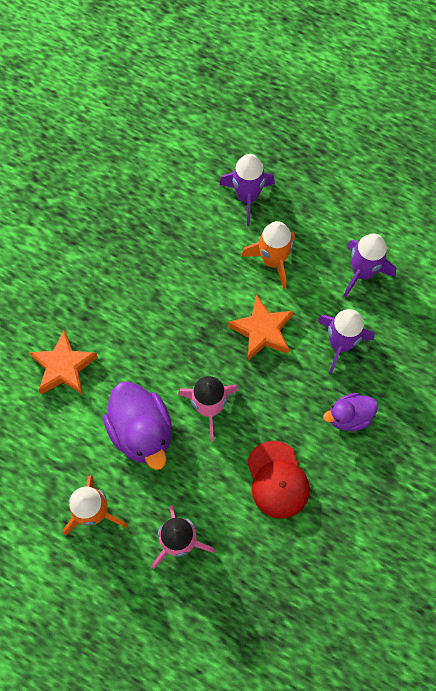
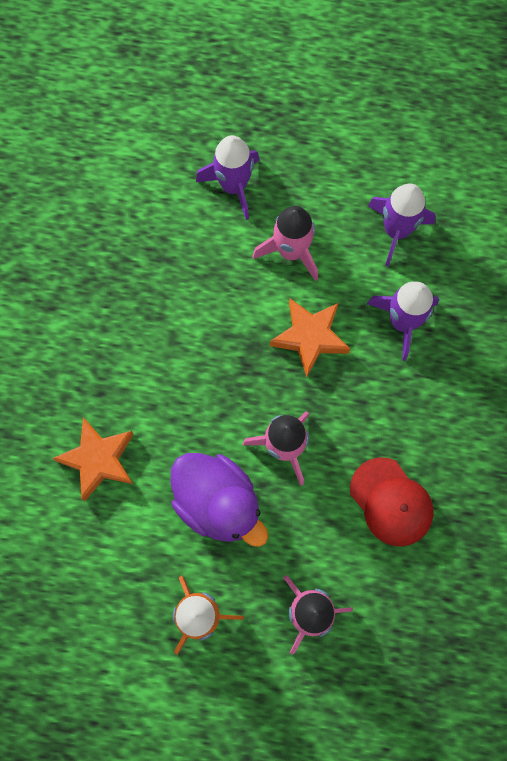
camera: 20 degrees left, 5 degrees up
orange rocket [241,221,295,290] -> pink rocket [252,206,318,281]
purple duck [323,393,378,431] -> none

